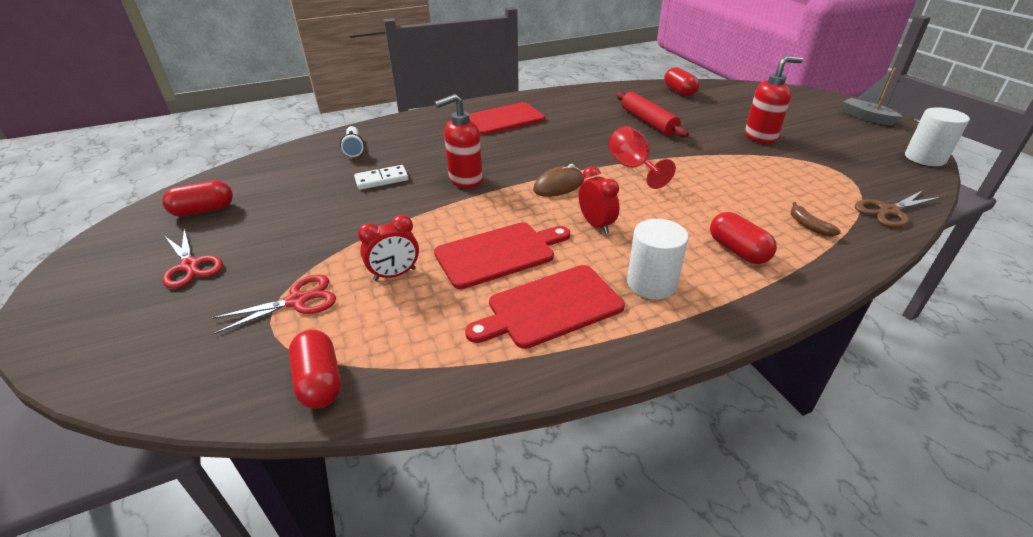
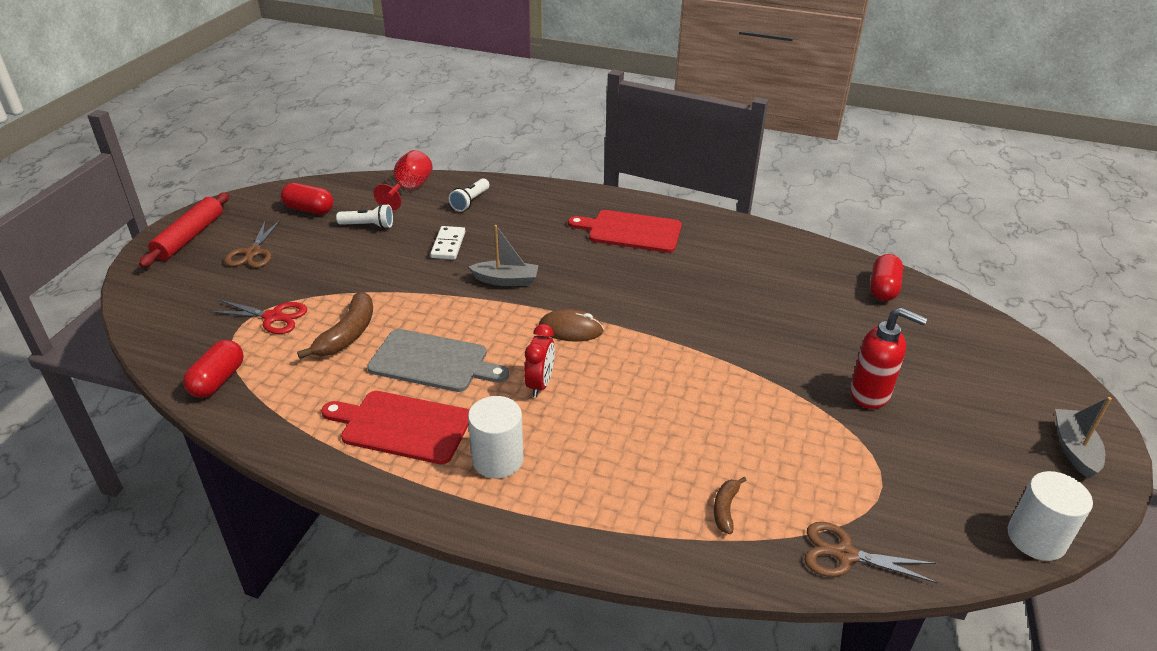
camera: 40 degrees right, 0 degrees up
red scissors [162,229,223,289] -> brown scissors [224,219,281,268]
white domino [354,165,408,190] -> white domino turned 75 degrees clockwise [430,226,465,259]
red clock [358,215,419,281] -> brown banana [297,292,373,359]
red soap dispenser [434,94,483,188] -> grey boat [469,225,539,286]
red cutting board [434,222,570,289] -> grey cutting board [367,329,509,392]
red goblet [608,126,676,189] -> red goblet moved to [373,150,433,211]
red rolling pin [616,91,689,137] -> red rolling pin moved to [139,192,229,267]
red capsule [710,212,777,264] -> none
none -> white flashlight [336,204,393,229]

